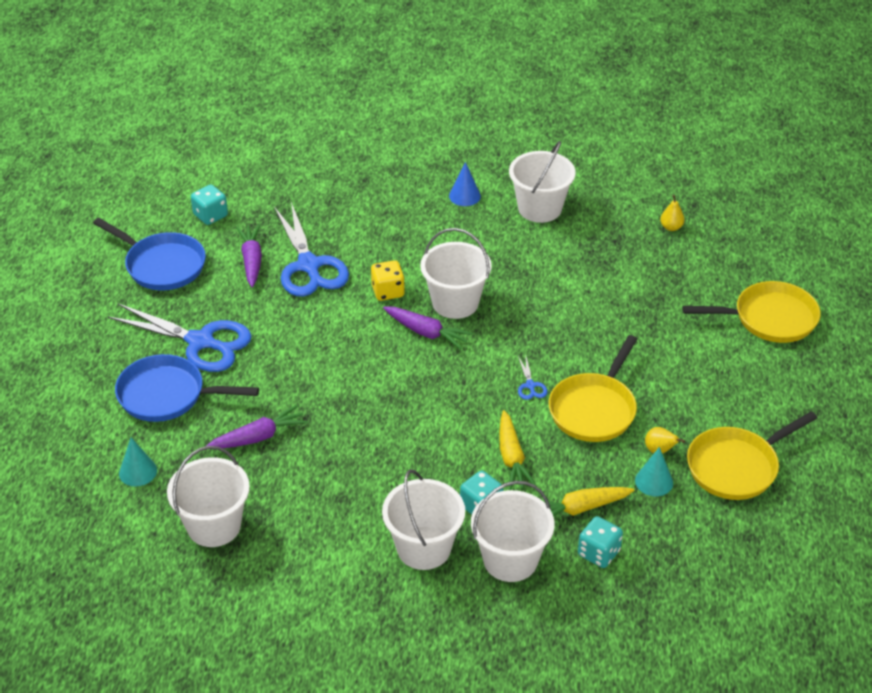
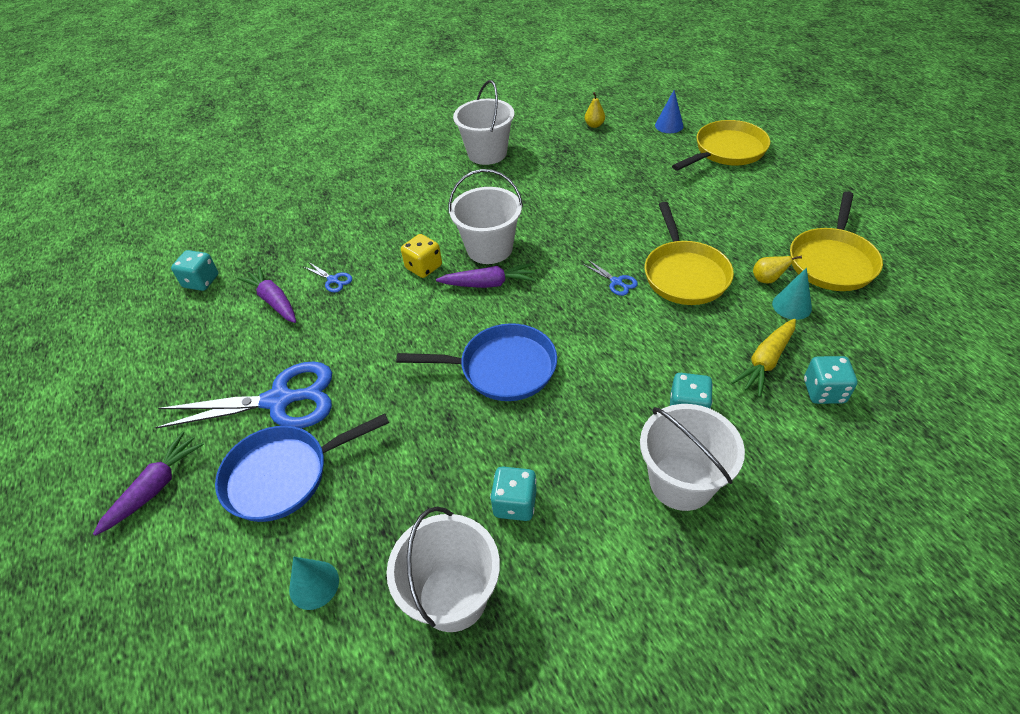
camera: 30 degrees left, 5 degrees up
blue pan [93,218,206,290] -> blue pan moved to [396,323,557,401]
purple carrot [206,405,308,448] -> purple carrot moved to [93,431,204,536]
blue scissors [274,202,349,296] -> blue scissors [304,262,352,293], size x0.40
blue cone [449,162,481,206] -> blue cone moved to [655,90,683,133]
white bucket [471,481,555,582] -> none
yellow carrot [499,410,536,490] -> none
none -> turquoise dice [490,466,537,521]

